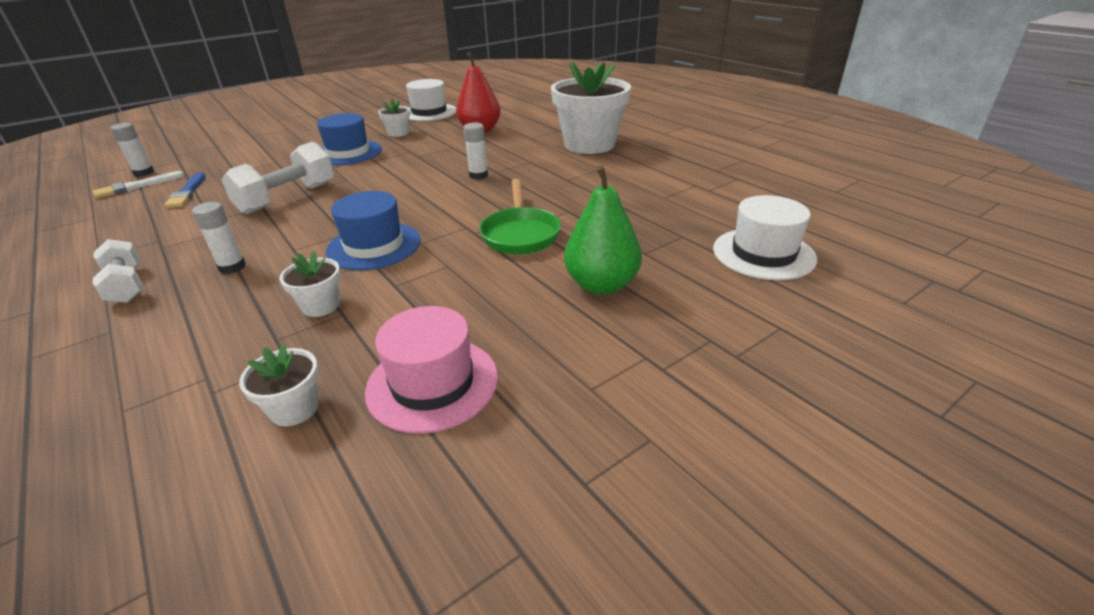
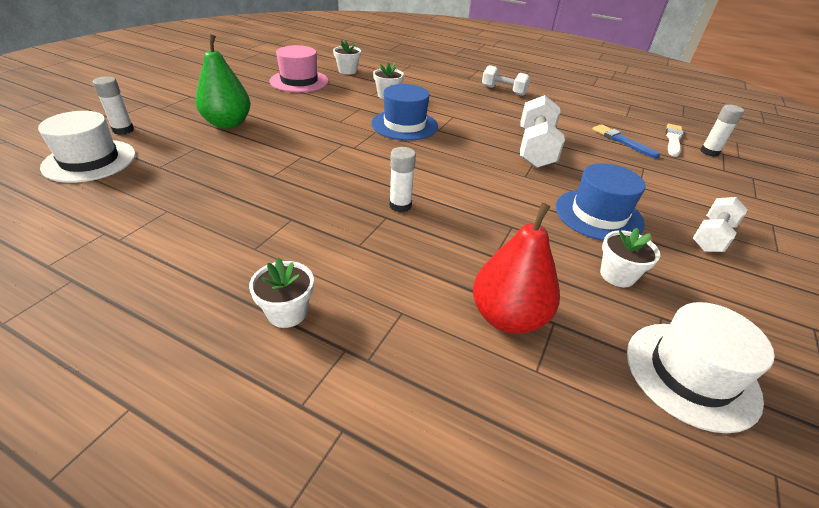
camera: 150 degrees right, 5 degrees up
white glue stick [192,202,246,274] -> white glue stick moved to [92,76,134,135]
green pan [479,179,561,254] -> none
white flower pot [551,61,631,154] -> white flower pot [249,258,314,328], size x0.44
none -> white dumbbell [693,197,748,252]

